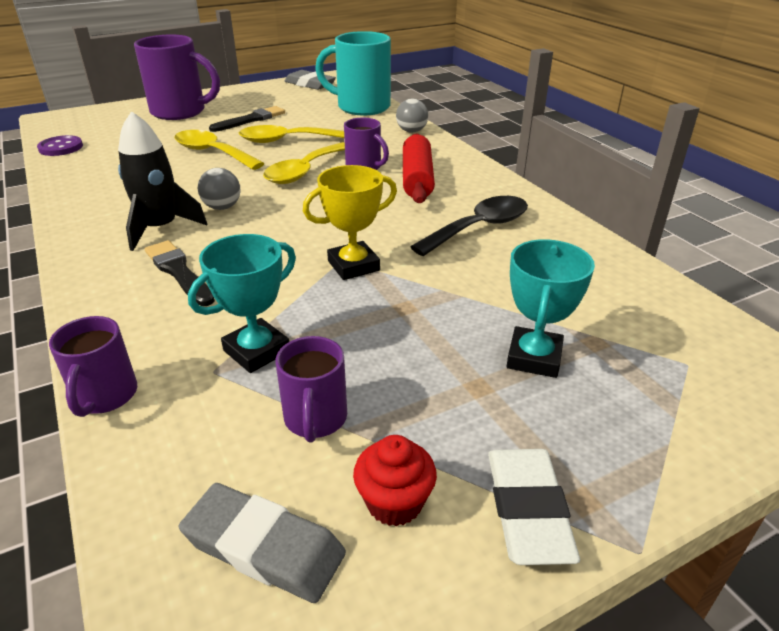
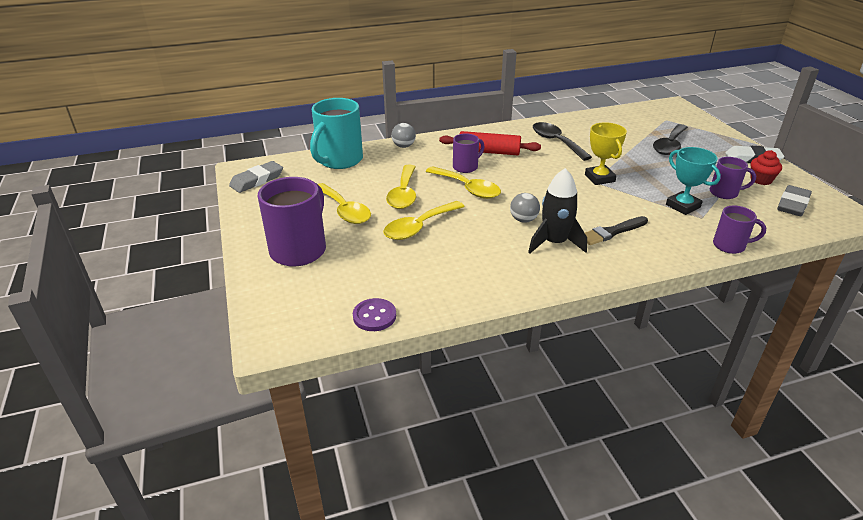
camera: 80 degrees left, 0 degrees up
black brush [209,106,285,132] -> yellow spoon [318,183,371,224]
turquoise trophy [506,239,595,378] -> black spoon [653,124,688,155]

